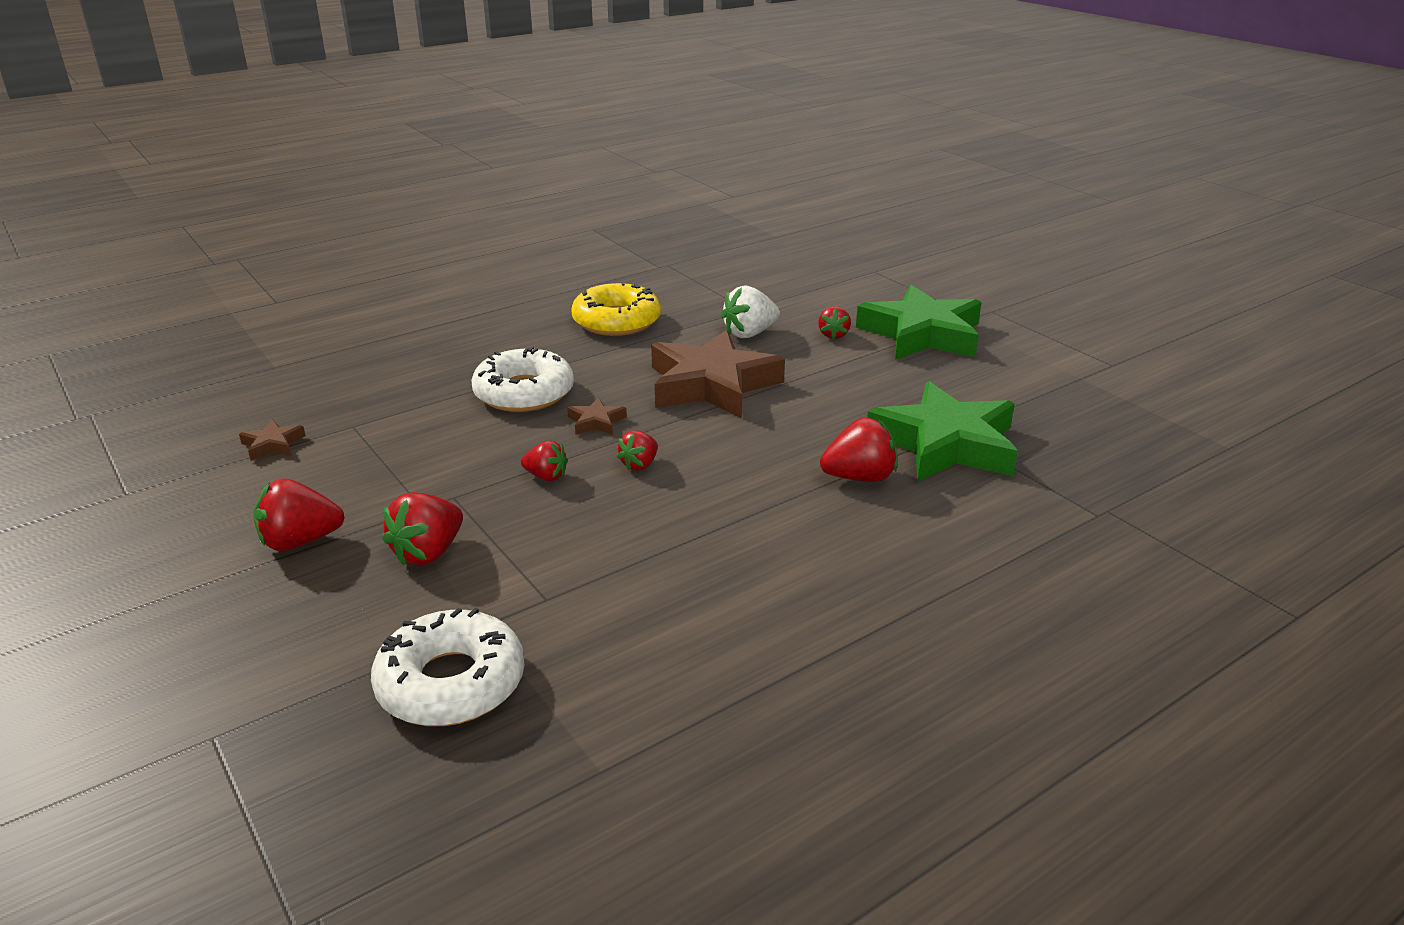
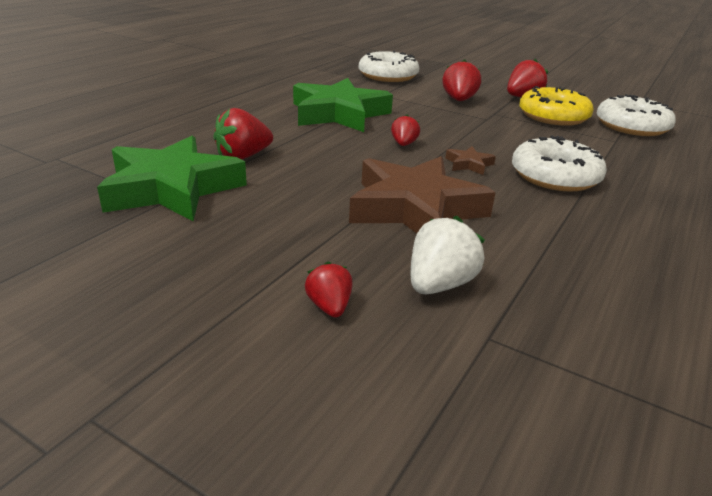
camera: 155 degrees right, 0 degrees up
brown star [239,419,306,461] -> white donut [597,94,676,136]
red strawberry [521,441,568,481] -> none
yellow donut [571,281,661,336] -> yellow donut moved to [519,86,594,126]
green star [856,285,982,360] -> green star moved to [293,78,393,132]

